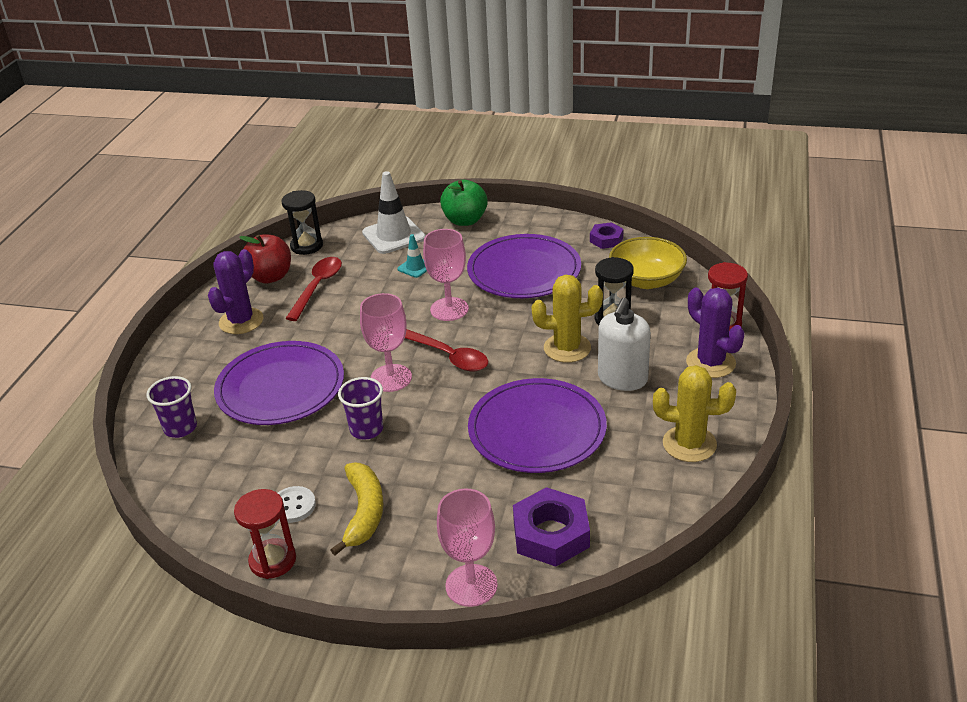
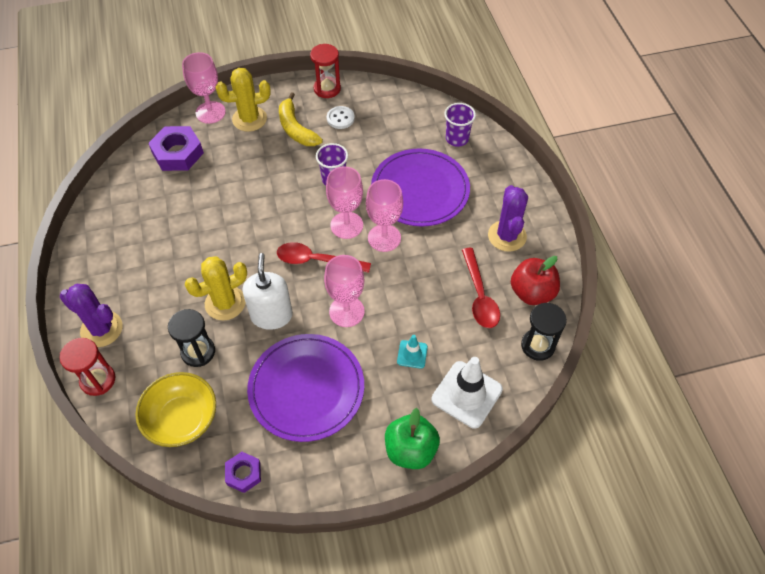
camera: 150 degrees right, 20 degrees up
purple plate [468,378,607,473] -> none
white soap dispenser [598,298,651,391] -> white soap dispenser moved to [243,253,293,330]
yellow cactus [653,365,736,462] -> yellow cactus moved to [216,68,271,132]
none -> pink goblet [366,179,403,252]

